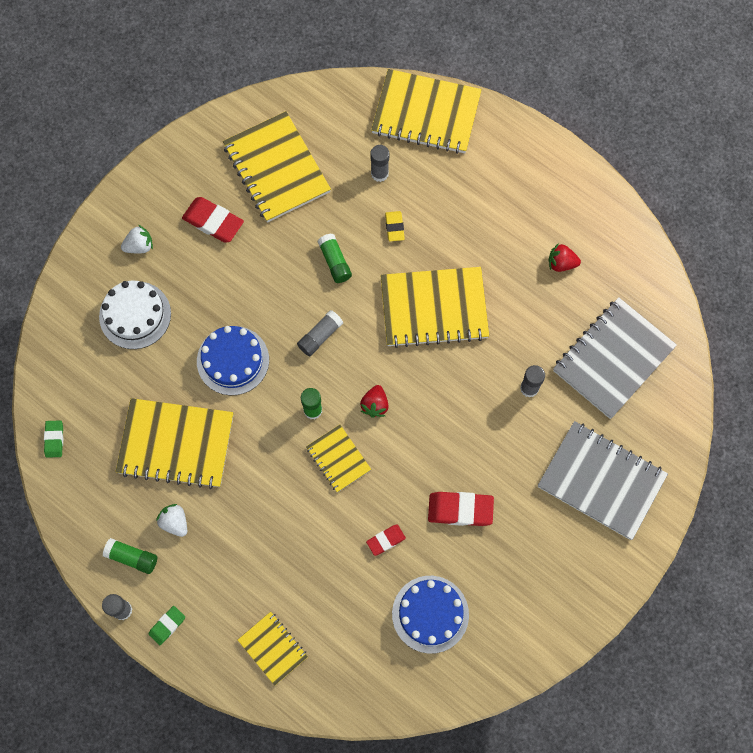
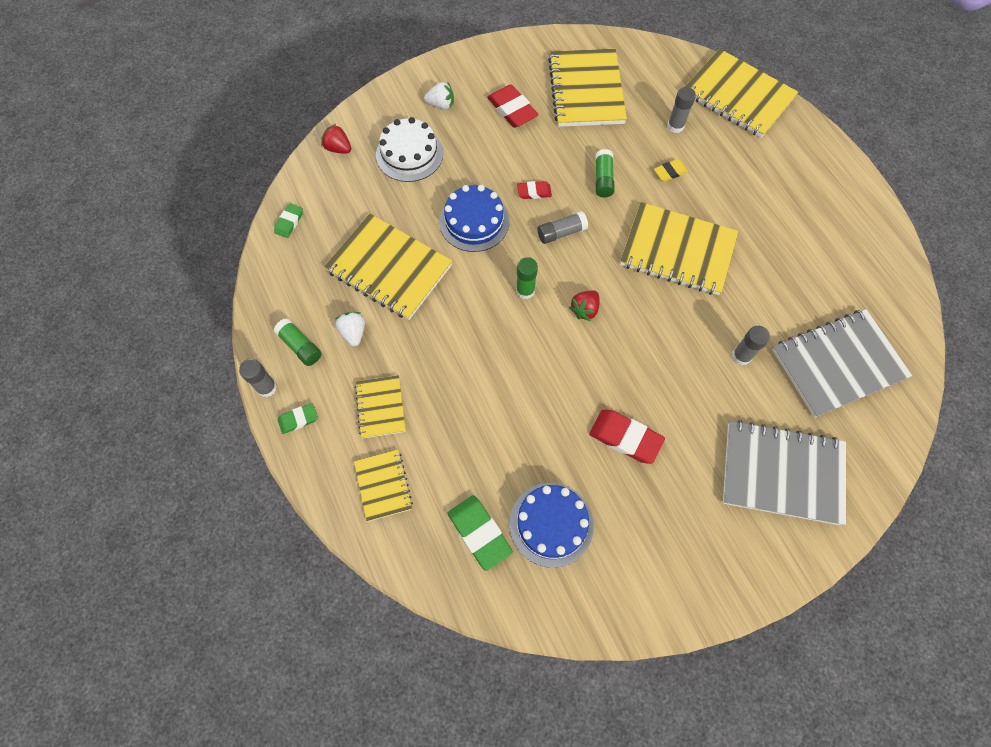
camera: 25 degrees right, 5 degrees down
yellow notebook [306,425,371,493] -> yellow notebook moved to [355,375,406,439]
red eraser [366,524,406,556] -> red eraser moved to [517,181,552,199]
yellow eraser [385,211,405,241] -> yellow eraser turned 45 degrees clockwise [654,159,688,182]
grey notebook [538,421,668,540] -> grey notebook turned 45 degrees counterclockwise [723,420,846,525]
red strawberry [549,243,581,272] -> red strawberry moved to [321,124,351,154]
none -> green eraser [448,495,513,571]

